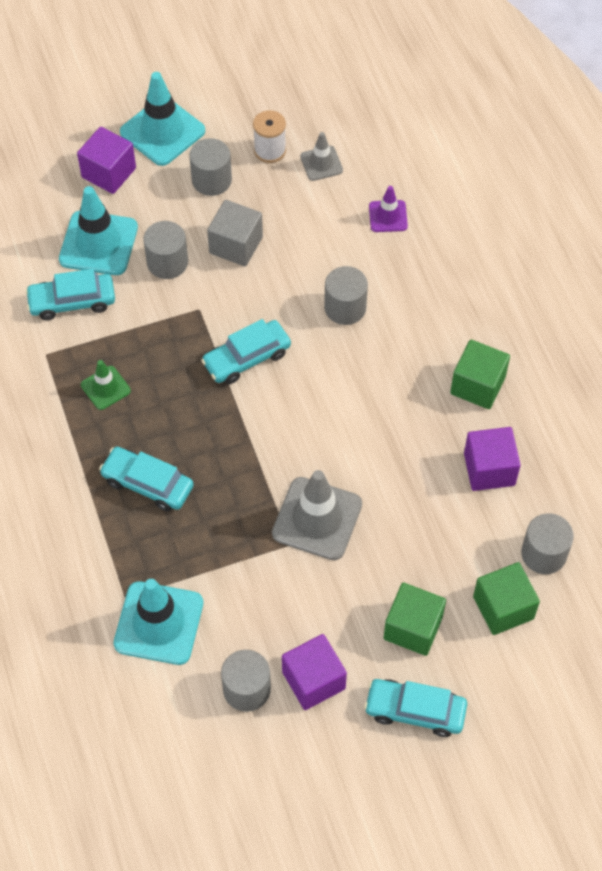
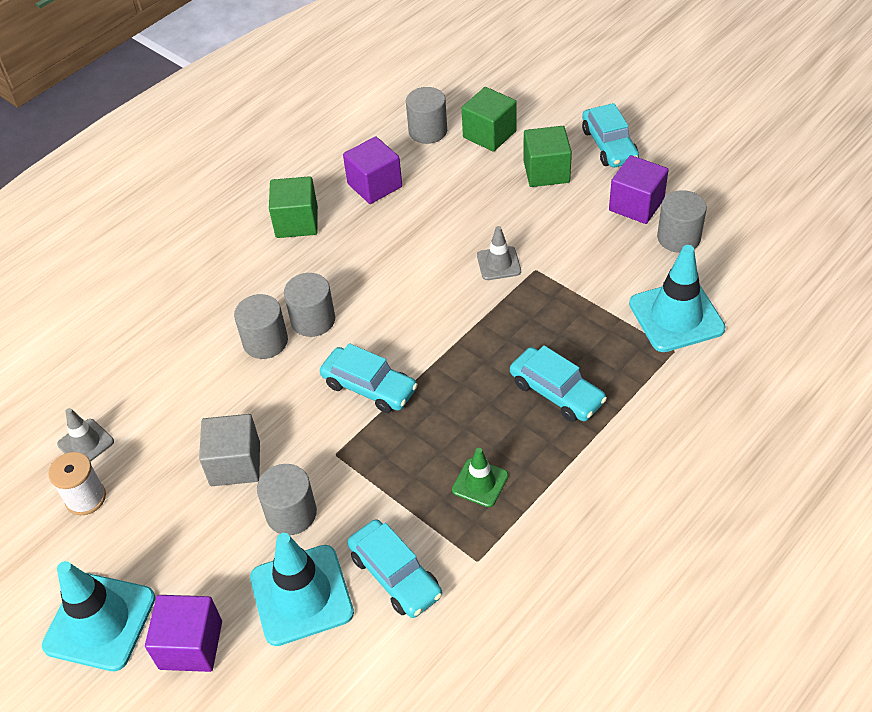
camera: 115 degrees left, 10 degrees down
turquoise car [99,447,194,511] -> turquoise car turned 45 degrees counterclockwise [510,345,607,422]
grey cylinder [189,138,232,196] -> grey cylinder moved to [284,273,335,337]
grey traffic cone [272,470,362,560] -> grey traffic cone [477,226,521,280], size x0.54
purple traffic cone [369,186,408,232] -> none

